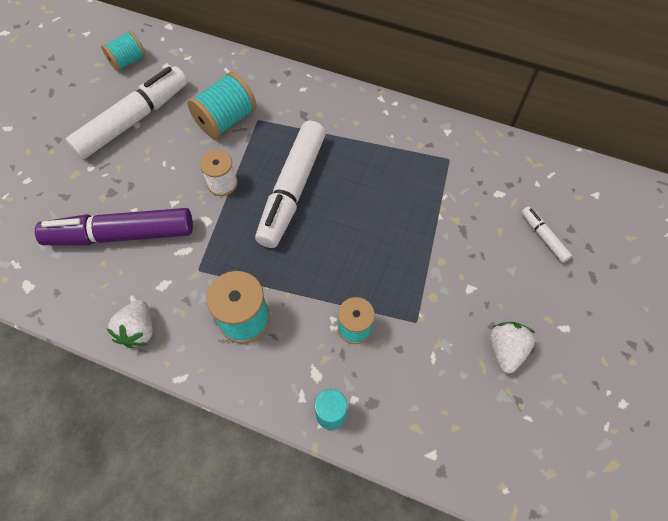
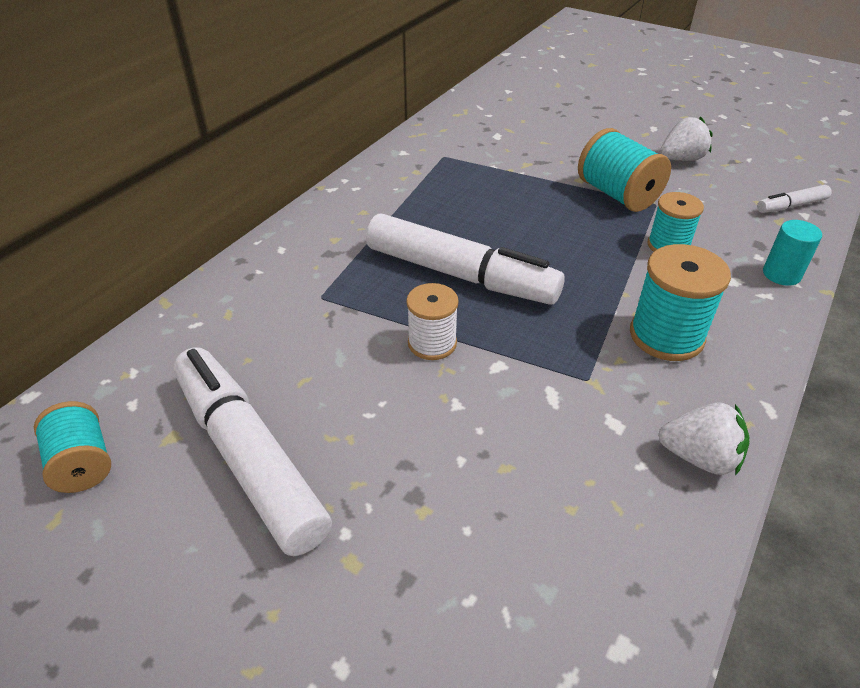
camera: 80 degrees left, 20 degrees down
purple marker [35,208,193,245] -> none
turquoise spool [187,72,257,139] -> turquoise spool moved to [578,128,671,212]
white strawberry [490,322,535,373] -> white strawberry turned 135 degrees clockwise [660,116,713,161]
white marker [521,206,572,263] -> white marker moved to [757,185,832,213]

